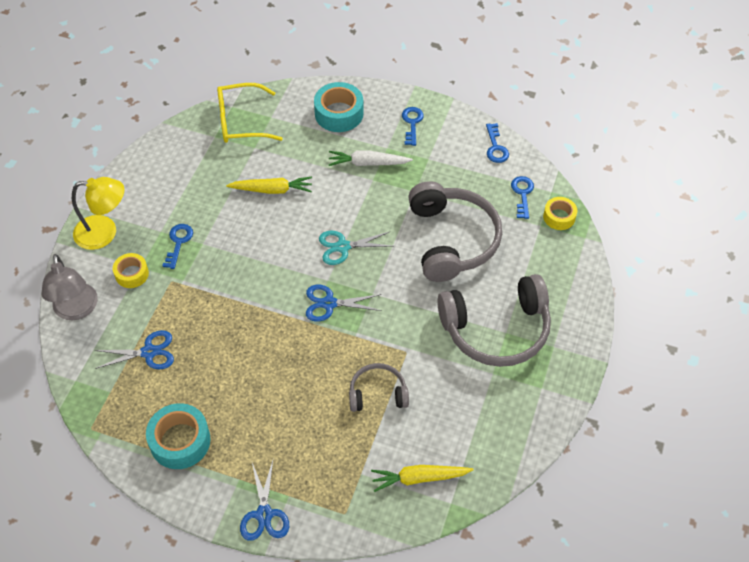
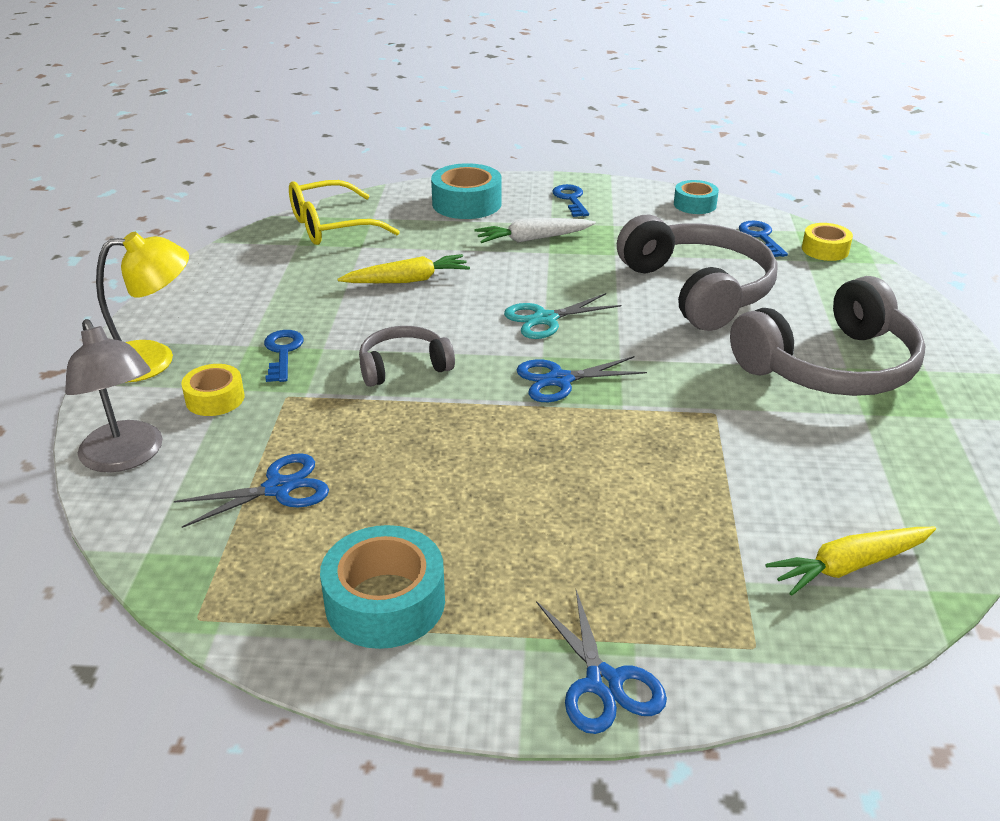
camera: 15 degrees left, 20 degrees down
grey headphones [349,363,409,412] -> grey headphones moved to [359,326,455,387]
blue key [486,123,509,163] -> turquoise tape [674,180,719,214]

